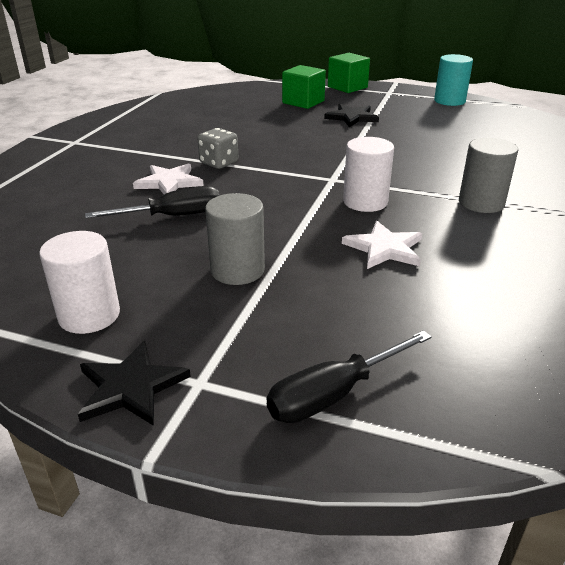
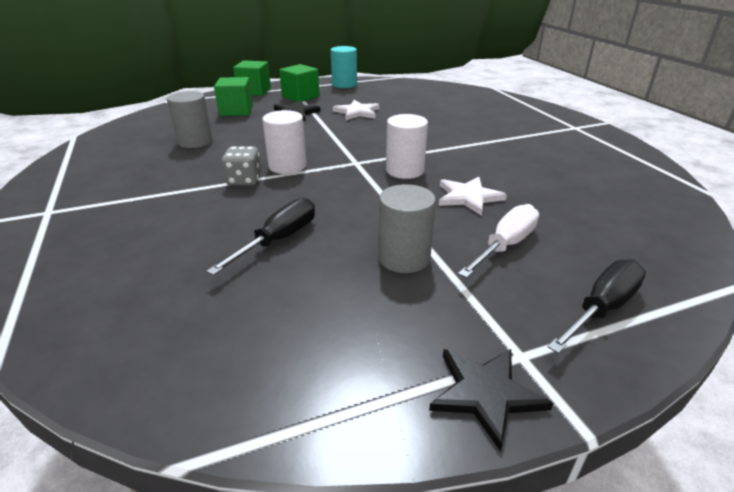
camera: 40 degrees left, 0 degrees up
white cylinder [39,231,120,334] -> white cylinder moved to [262,110,307,174]
white star [133,163,204,194] -> white star moved to [333,100,380,120]
black screwdriver [266,330,432,423] -> black screwdriver turned 150 degrees counterclockwise [547,259,646,354]
grey cylinder [459,138,518,213] -> grey cylinder moved to [167,91,213,148]
none -> green cube [279,64,320,102]
none -> white screwdriver [458,204,539,278]

